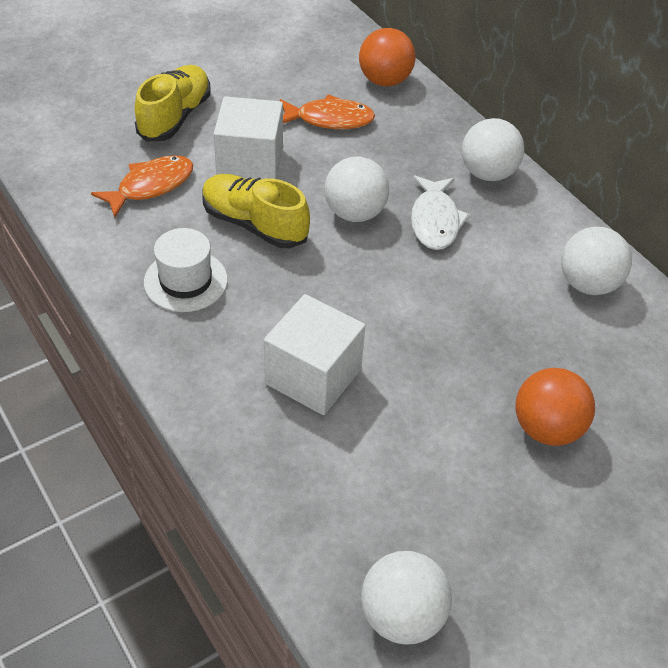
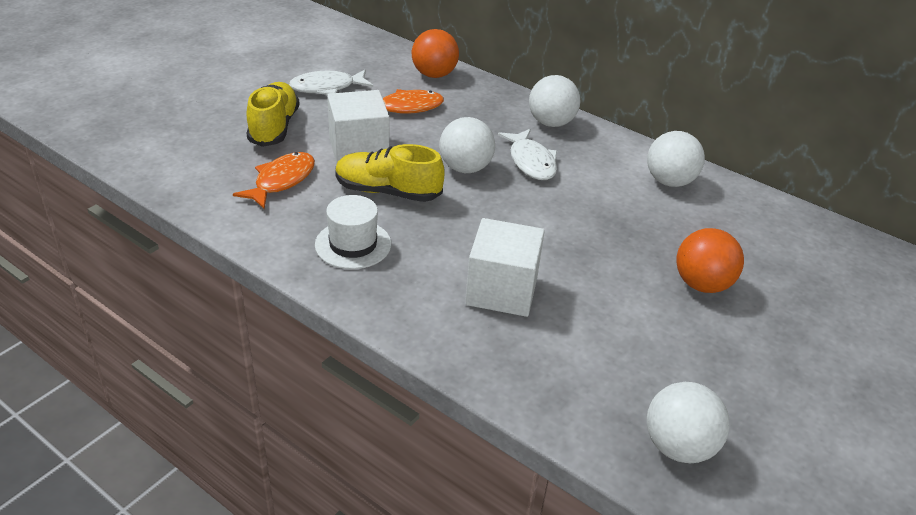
camera: 20 degrees left, 10 degrees down
none -> white fish [289,70,373,95]

